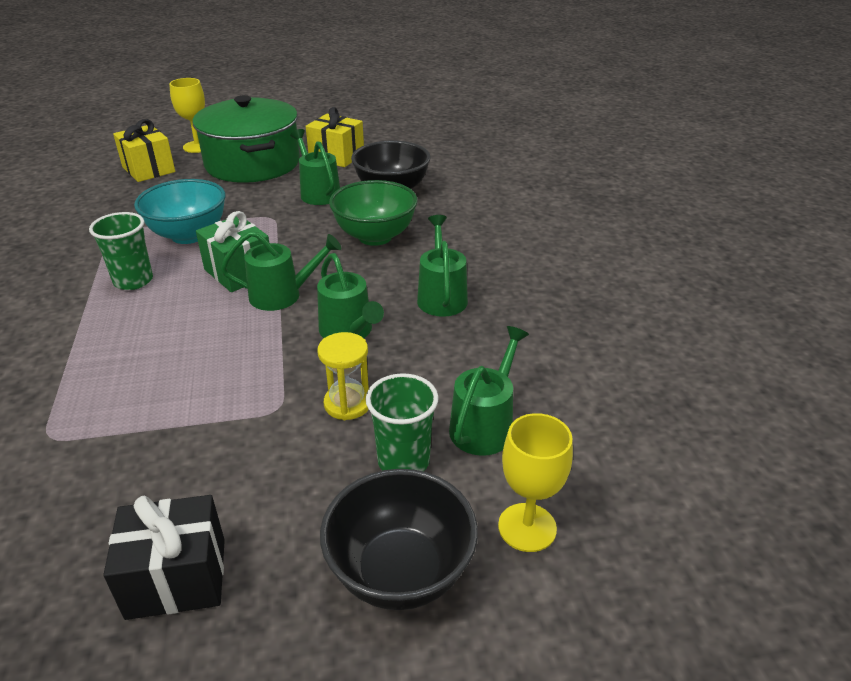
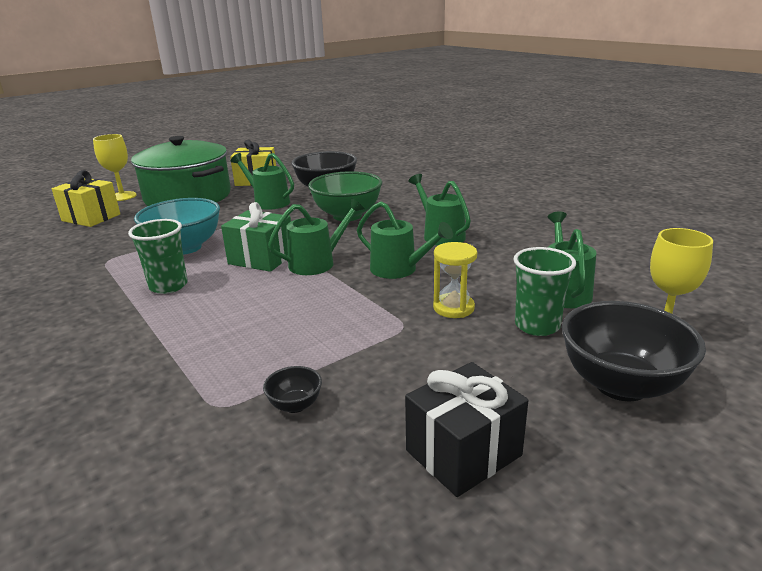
camera: 25 degrees left, 10 degrees down
none -> black bowl [263,366,322,413]

